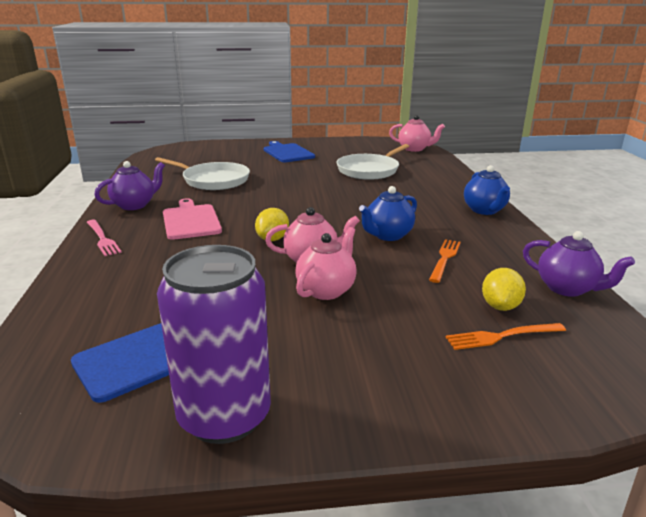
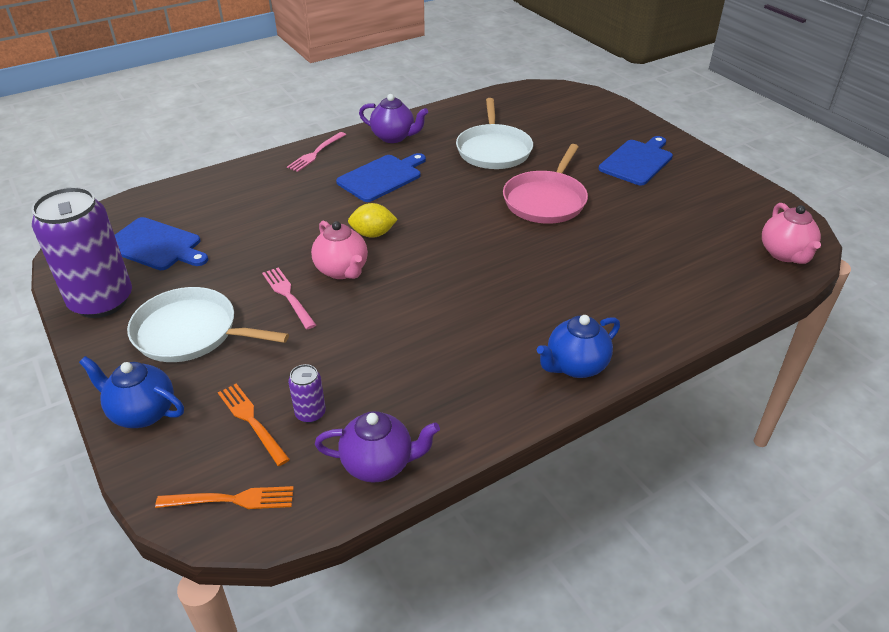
camera: 65 degrees right, 15 degrees up
pink cutting board [163,198,222,240] -> blue cutting board [336,153,426,202]
pink teapot [295,227,357,300] -> pink fork [262,267,316,329]
white pan [336,144,409,180] -> white pan moved to [127,287,289,362]
blue teapot [359,186,417,241] -> blue teapot moved to [79,356,184,428]
orange fork [429,239,461,283] -> orange fork moved to [155,486,294,509]
yellow lemon [482,268,526,311] -> purple can [288,364,326,423]
purple teapot [523,231,635,297] -> purple teapot turned 105 degrees counterclockwise [315,411,440,483]
none -> pink pan [503,144,588,224]

